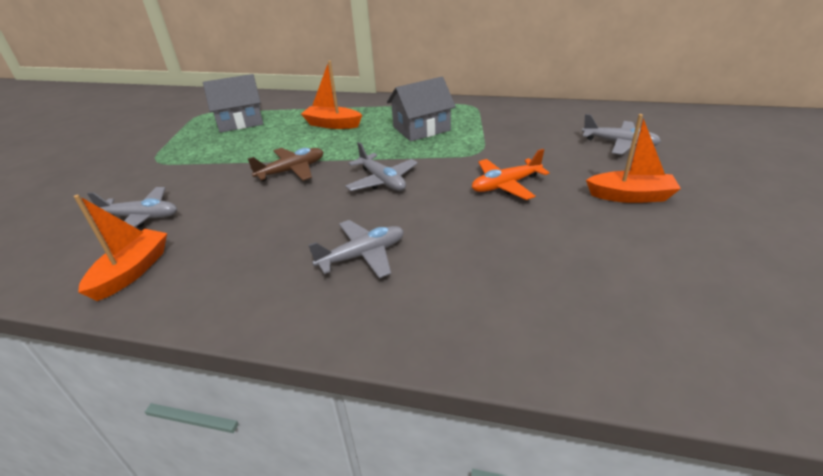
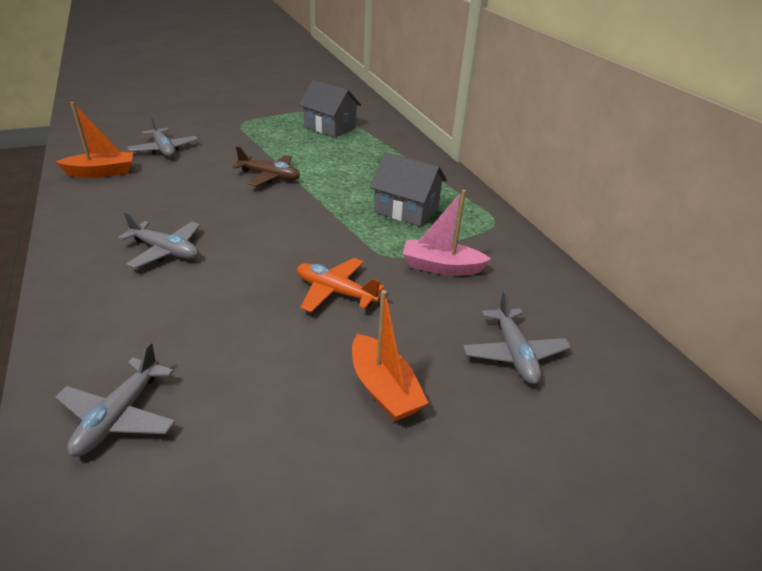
camera: 50 degrees right, 0 degrees up
orange boat [301,61,362,129] -> none
grey plane [345,142,418,191] -> grey plane moved to [55,342,176,457]
none -> pink boat [403,190,491,276]

